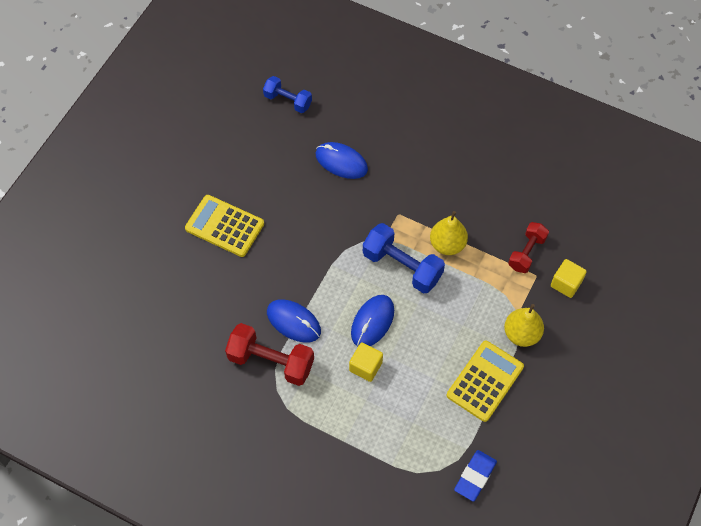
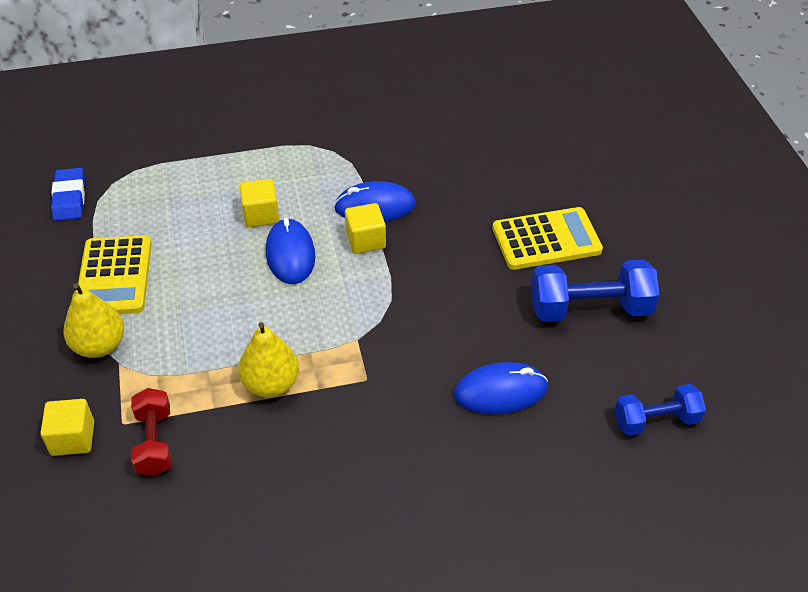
camera: 140 degrees right, 15 degrees down
red dumbbell [225,323,314,386] -> none
blue dumbbell [363,223,445,294] -> blue dumbbell moved to [531,259,660,322]
none -> yellow cube [345,203,386,254]

